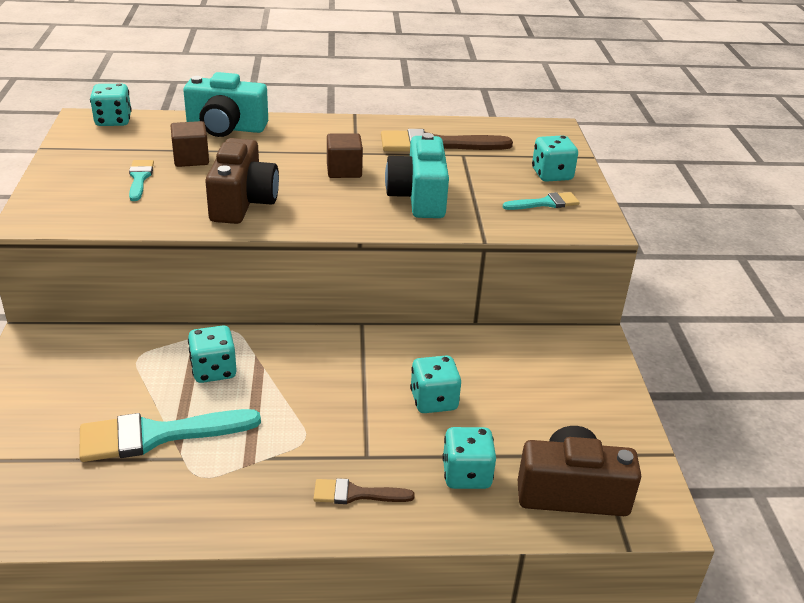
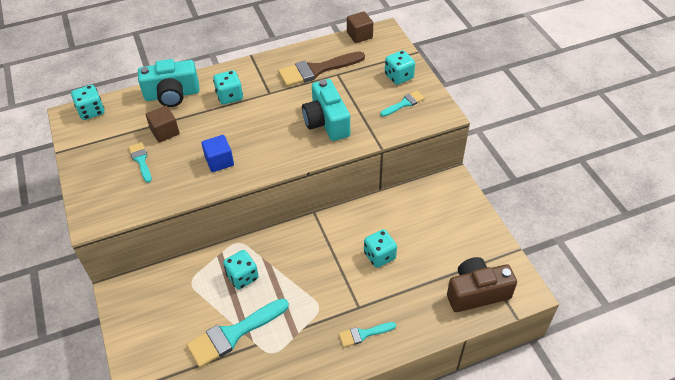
camera: 15 degrees left, 15 degrees up
brown camera [205,138,279,224] -> blue cube [201,135,234,172]
brown brush [313,478,415,504] -> turquoise brush [339,322,396,347]
brown cube [327,133,363,178] -> brown cube moved to [347,11,373,43]
turquoise dice [442,427,496,489] -> turquoise dice moved to [213,70,243,105]

